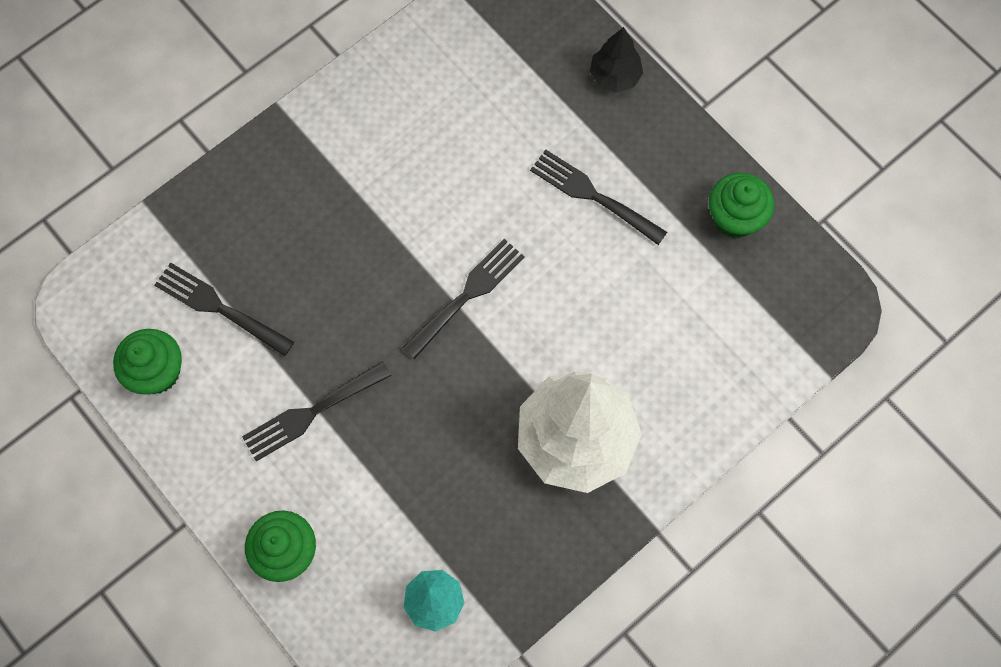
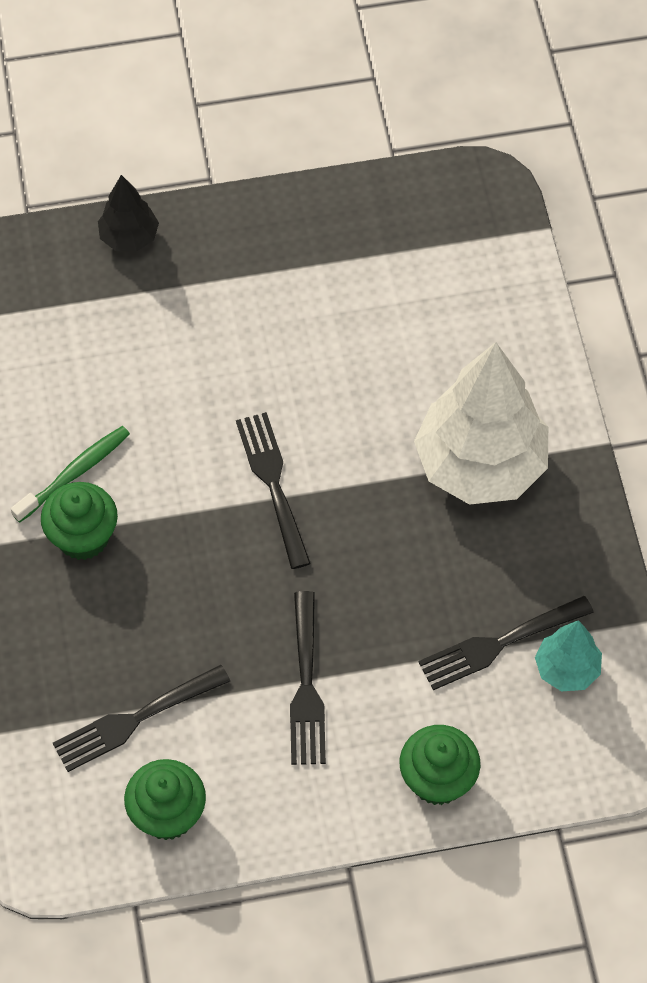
camera: 60 degrees left, 10 degrees down
black fork [530,149,667,245] -> black fork moved to [418,596,594,690]
green cupcake [709,173,774,238] -> green cupcake moved to [41,482,118,560]
none -> green toothbrush [11,426,130,523]

